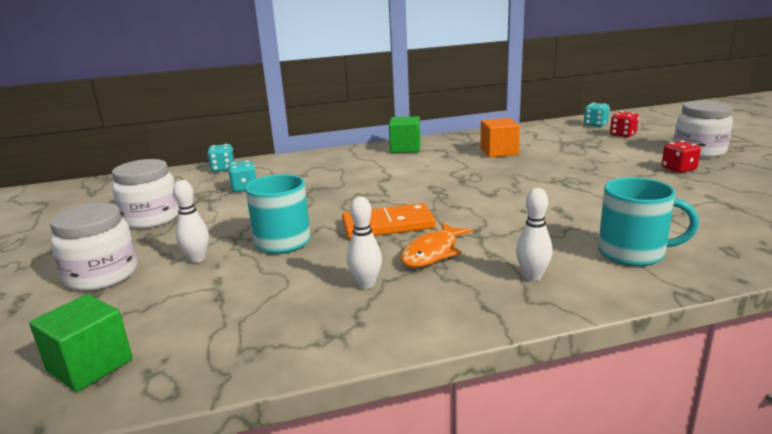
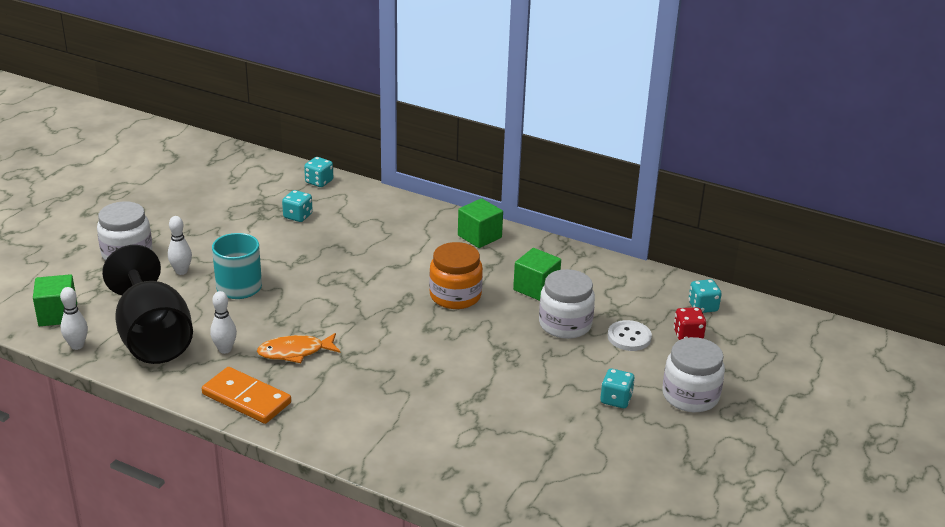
camera: 40 degrees right, 10 degrees up
white jar [112,159,179,229] -> white jar moved to [539,269,595,339]
orange domino [342,203,436,239] -> orange domino moved to [202,367,291,424]
orange cube [480,118,520,158] -> green cube [513,248,561,301]
white bowling pin [516,188,553,281] -> white bowling pin moved to [60,287,88,350]
turquoise mug [598,177,699,266] -> none
red dice [662,141,701,173] -> turquoise dice [600,369,635,408]
none -> black goblet [102,245,193,364]
none -> orange jar [429,242,483,309]
none -> white button [607,320,652,351]

